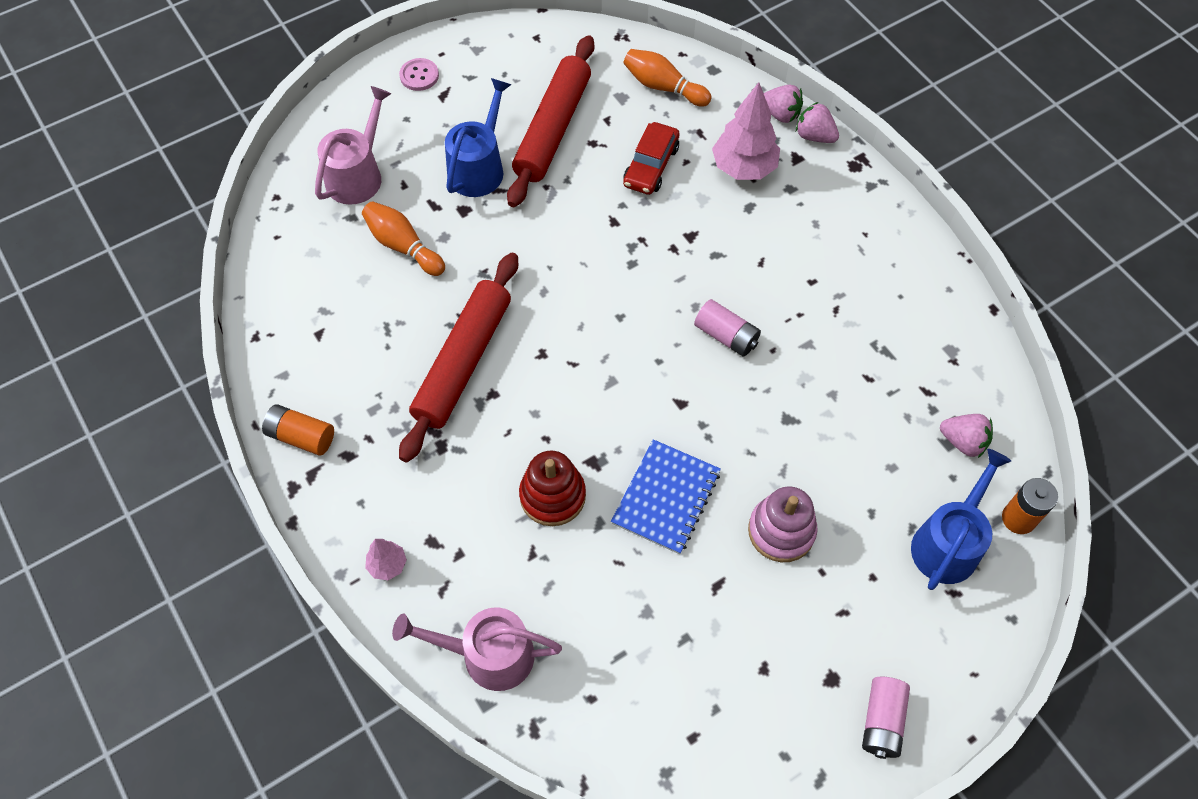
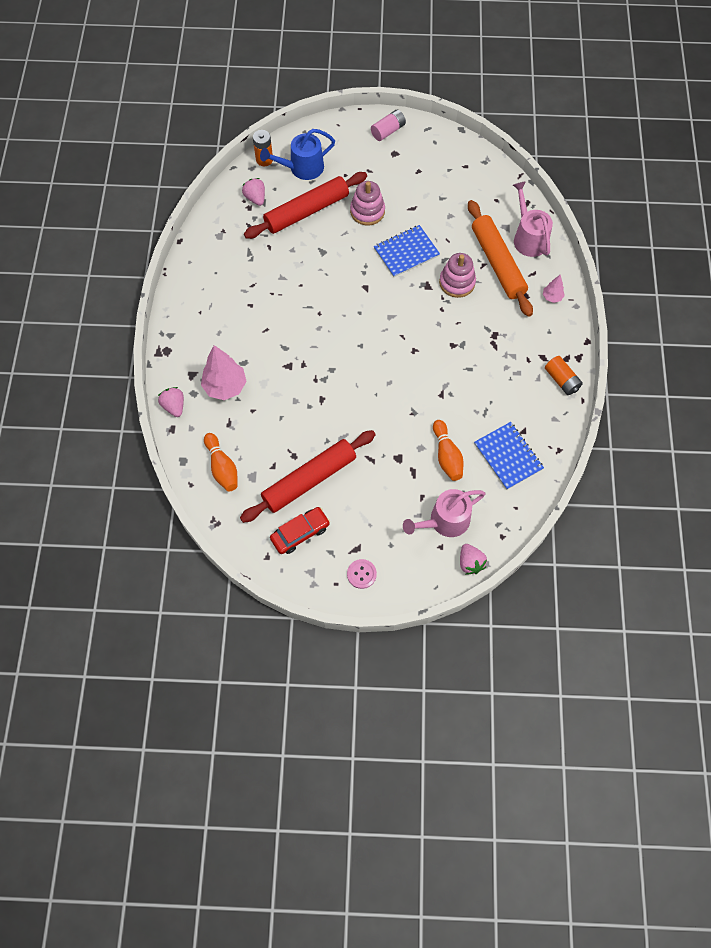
camera: 145 degrees left, 5 degrees up
pink watering can [392,607,562,691] -> pink watering can turned 150 degrees counterclockwise [513,181,553,257]
red rolling pin [399,253,518,463] -> red rolling pin moved to [244,172,367,239]
blue watering can [445,78,511,197] -> none
red stacking toy [519,451,586,526] -> pink stacking toy [439,253,476,298]
red car [623,122,680,195] -> red car moved to [270,507,330,554]
pink battery [694,299,761,357] -> none
pink strawberry [796,102,839,143] -> pink strawberry moved to [460,544,487,575]
none -> orange rolling pin [468,200,533,317]
none -> blue notebook [474,422,544,490]

